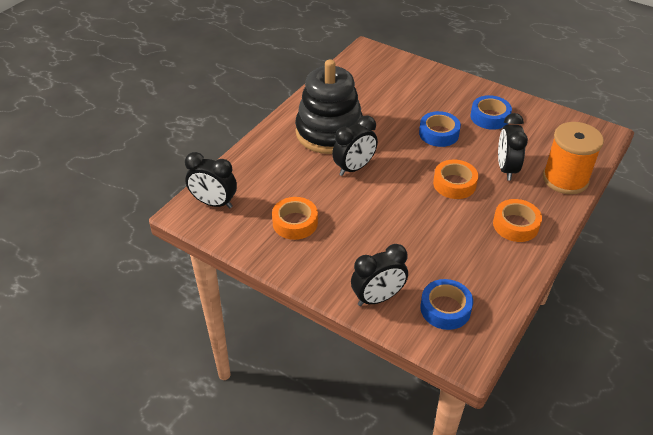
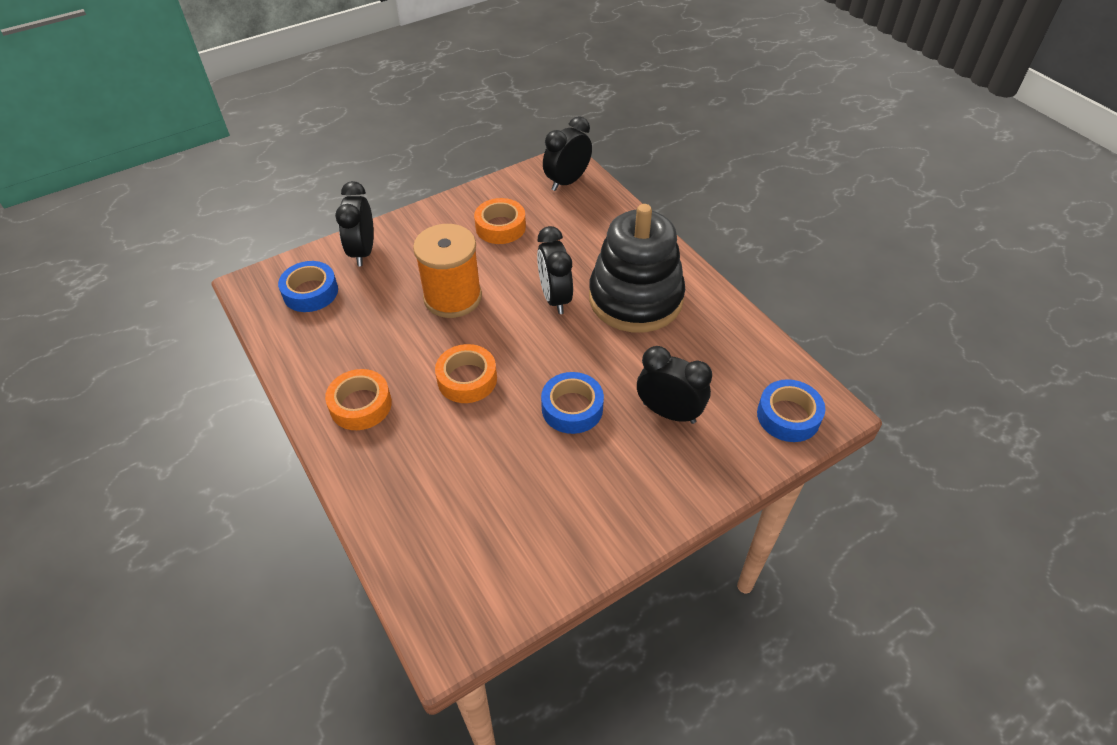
camera: 115 degrees right, 5 degrees up
blue tape [470,95,512,130] -> blue tape moved to [757,379,825,442]
black clock [498,113,528,181] -> black clock moved to [637,346,712,424]
orange spool [543,122,604,194] -> orange spool moved to [413,224,482,318]

